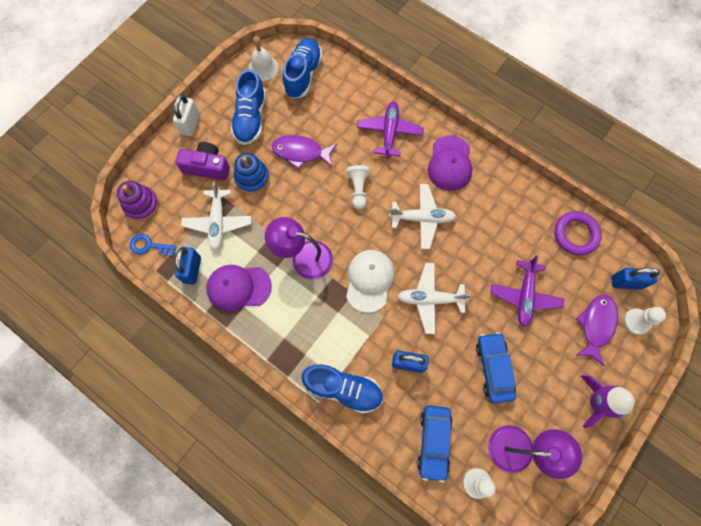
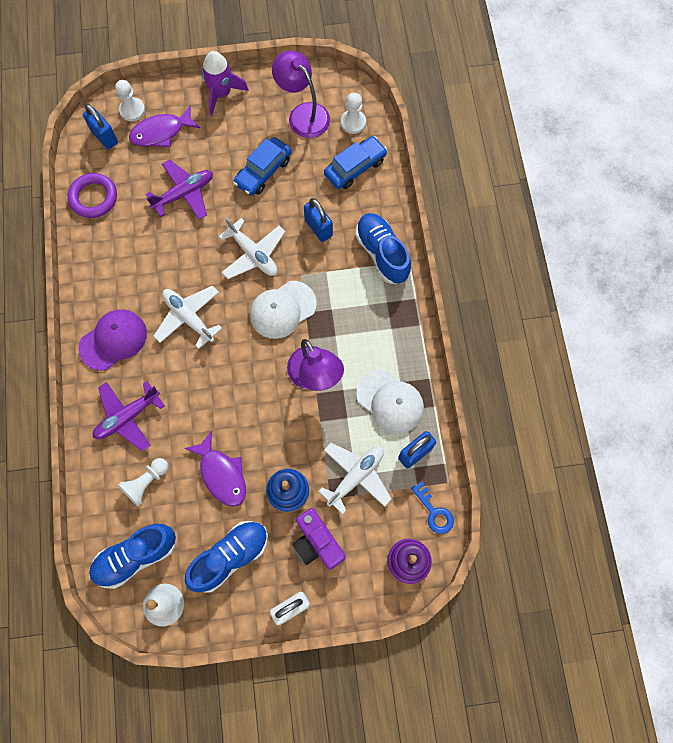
camera: 135 degrees left, 0 degrees up
purple cap [206,265,272,311] -> white cap [356,369,424,434]
white pawn [346,165,370,209] -> white pawn moved to [118,458,169,506]

